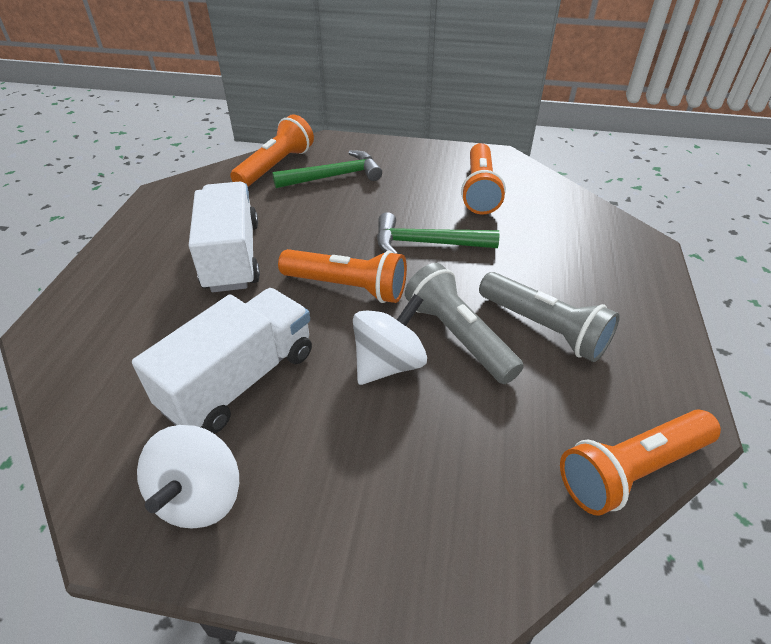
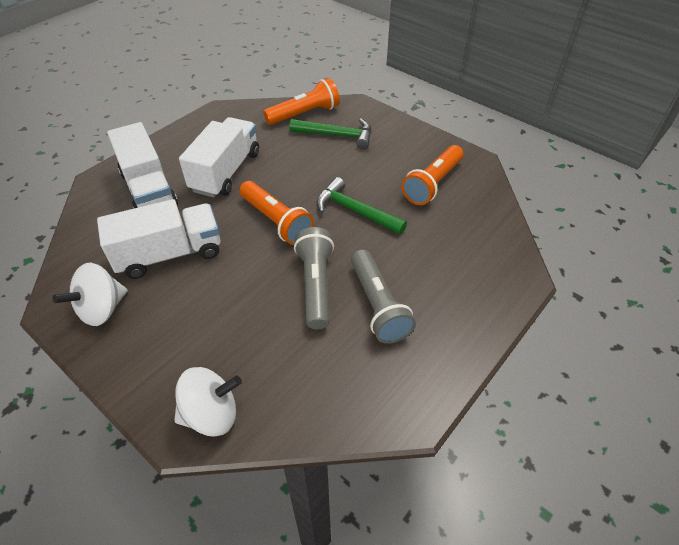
camera: 30 degrees right, 5 degrees up
white spinning top [353,294,427,385] -> white spinning top moved to [174,367,242,437]
orange flashlight [560,409,721,516] -> none
none -> white truck [107,122,178,209]

